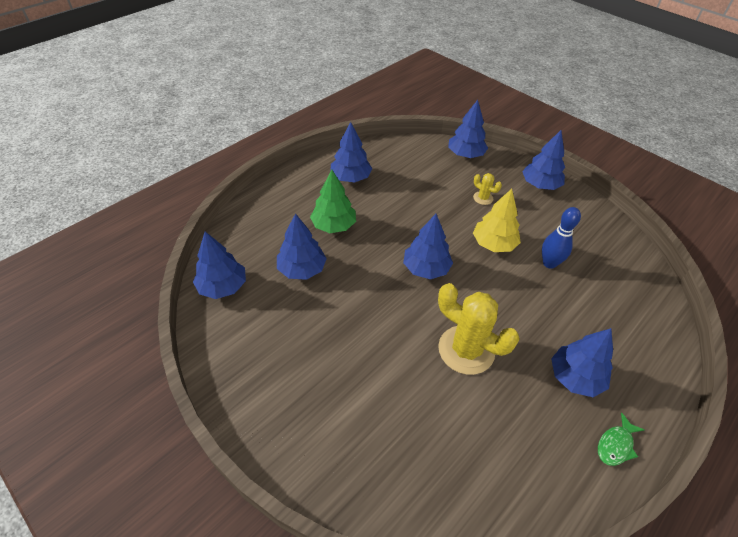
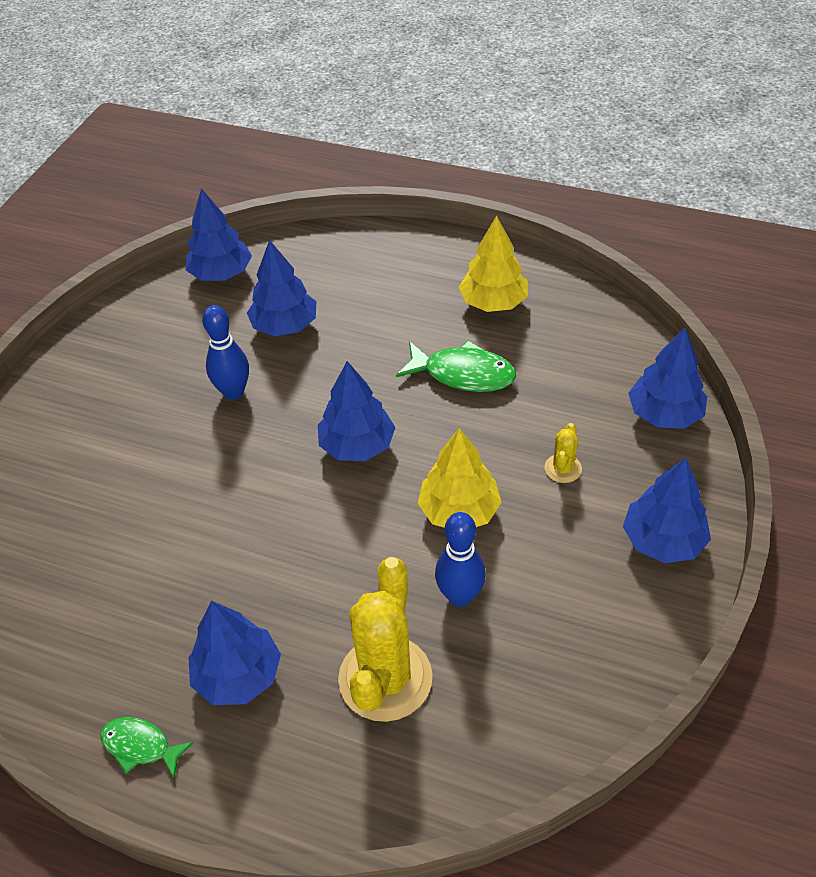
camera: 70 degrees right, 0 degrees up
green tree [310,169,356,233] -> none
blue tree [331,122,372,182] -> yellow tree [459,215,528,312]
yellow cactus [438,283,519,375] -> yellow cactus moved to [338,557,433,722]
none -> blue bowling pin [202,305,249,400]
none -> green fish [396,340,516,392]

